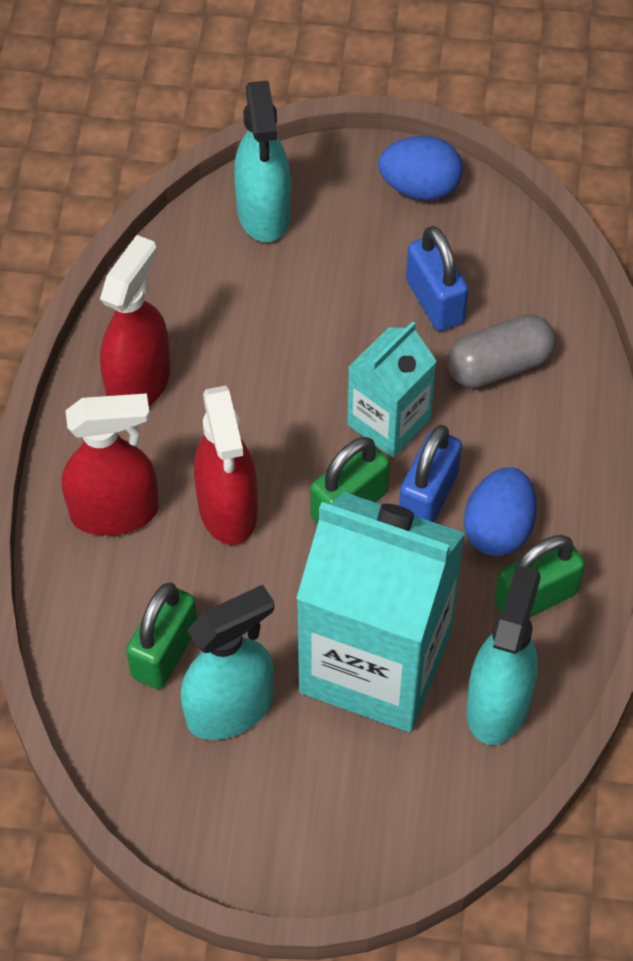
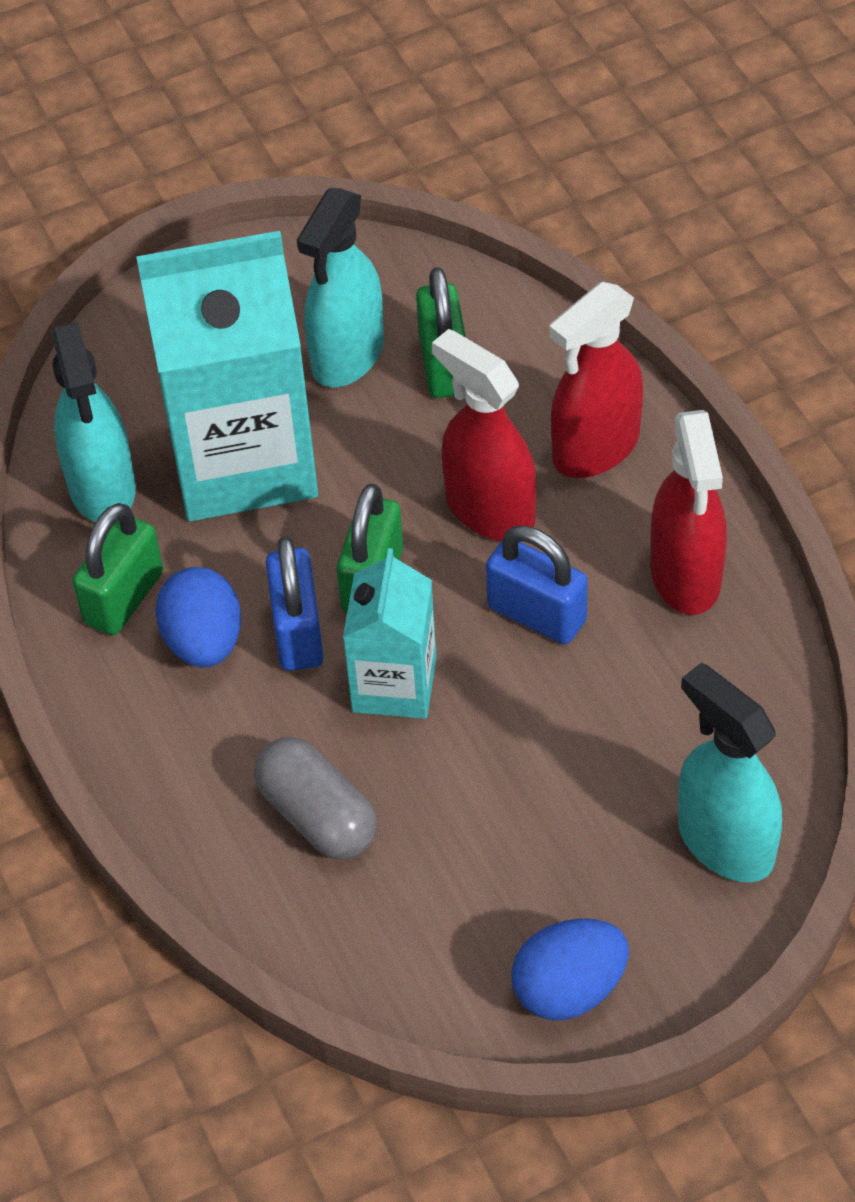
camera: 150 degrees right, 5 degrees down
blue padlock [406,226,468,331] -> blue padlock moved to [486,526,588,644]
grey capsule [447,314,556,388] -> grey capsule turned 75 degrees counterclockwise [254,737,377,859]

